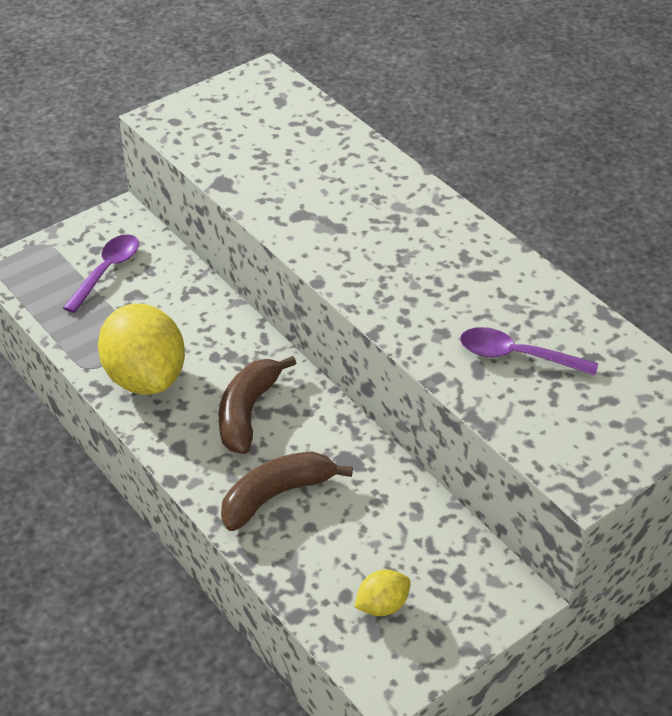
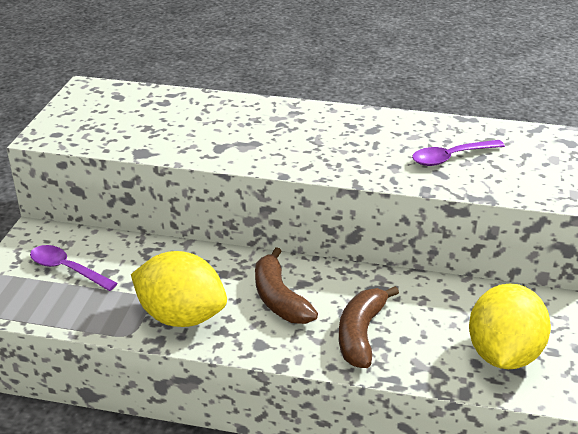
camera: 40 degrees left, 10 degrees down
purple spoon [63,234,139,313] -> purple spoon turned 45 degrees counterclockwise [30,245,118,291]
yellow lemon [355,569,411,616] -> yellow lemon [469,283,551,369], size x2.17

